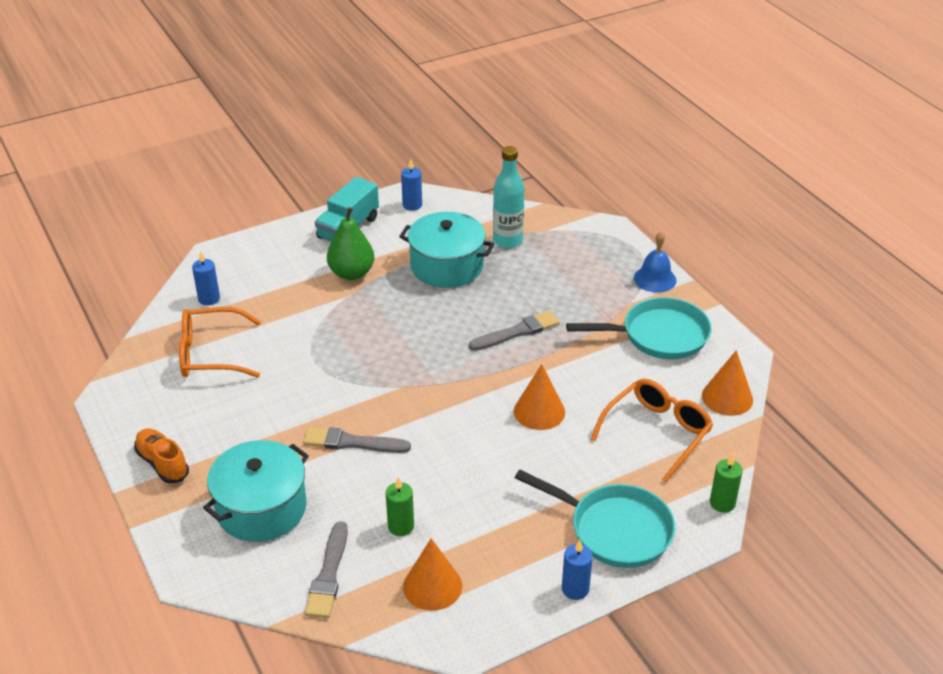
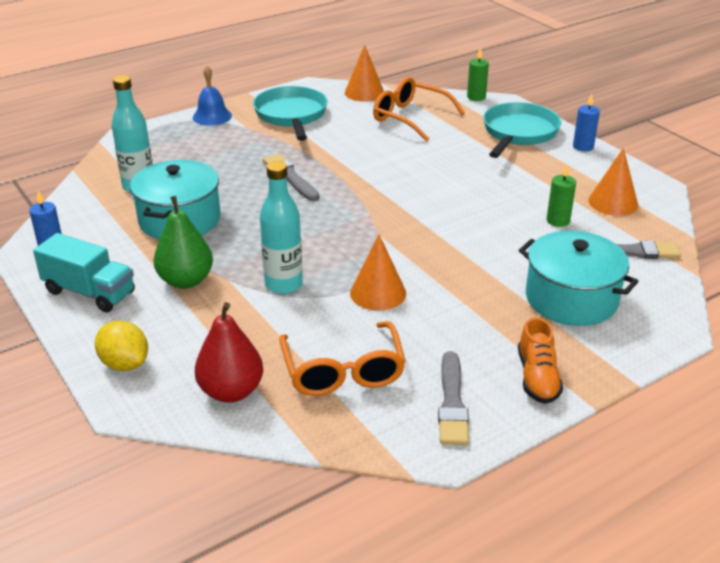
camera: 95 degrees left, 5 degrees down
orange shoe [134,429,189,484] -> orange shoe turned 45 degrees counterclockwise [518,317,563,404]
blue candle [192,251,220,305] -> red pear [195,302,263,403]
grey brush [303,427,411,453] -> grey brush moved to [438,351,469,445]
orange cone [514,364,565,430] -> orange cone moved to [350,234,406,311]
none -> yellow lemon [95,320,148,371]
none -> turquoise bottle [260,161,303,294]

